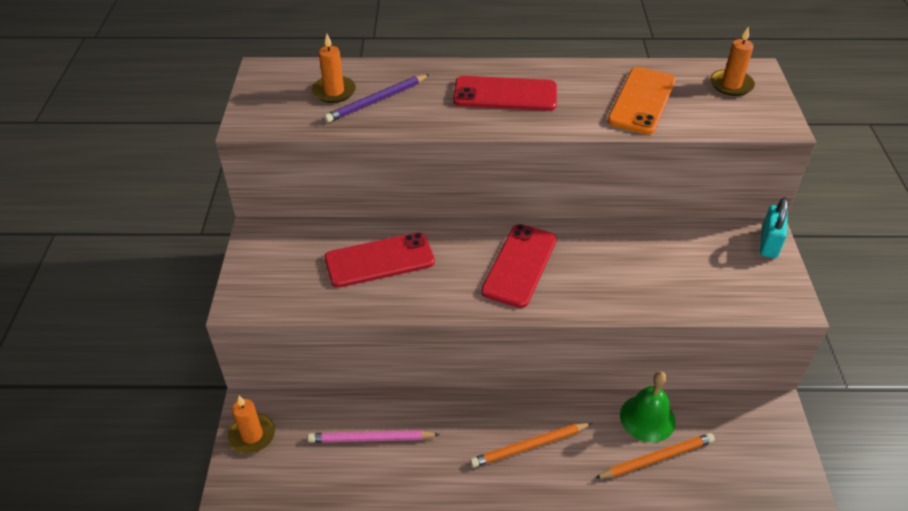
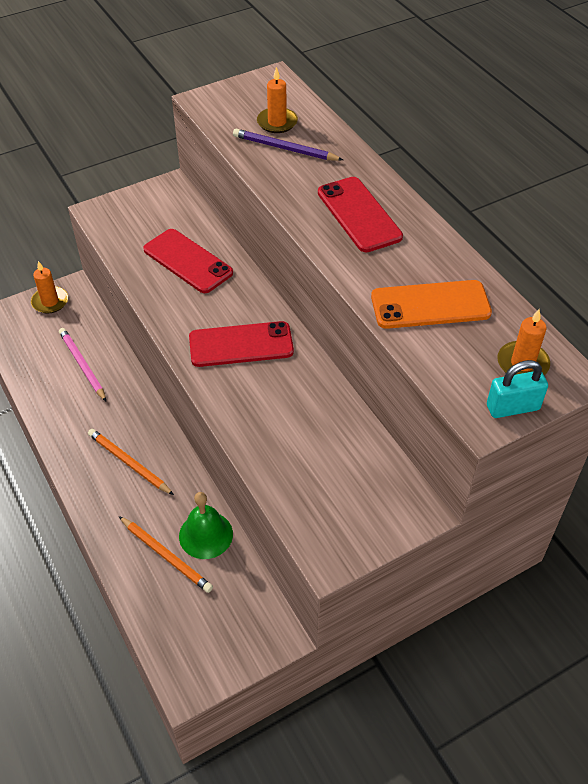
camera: 60 degrees right, 5 degrees up
turquoise padlock [760,197,788,258] -> turquoise padlock moved to [487,360,548,418]

